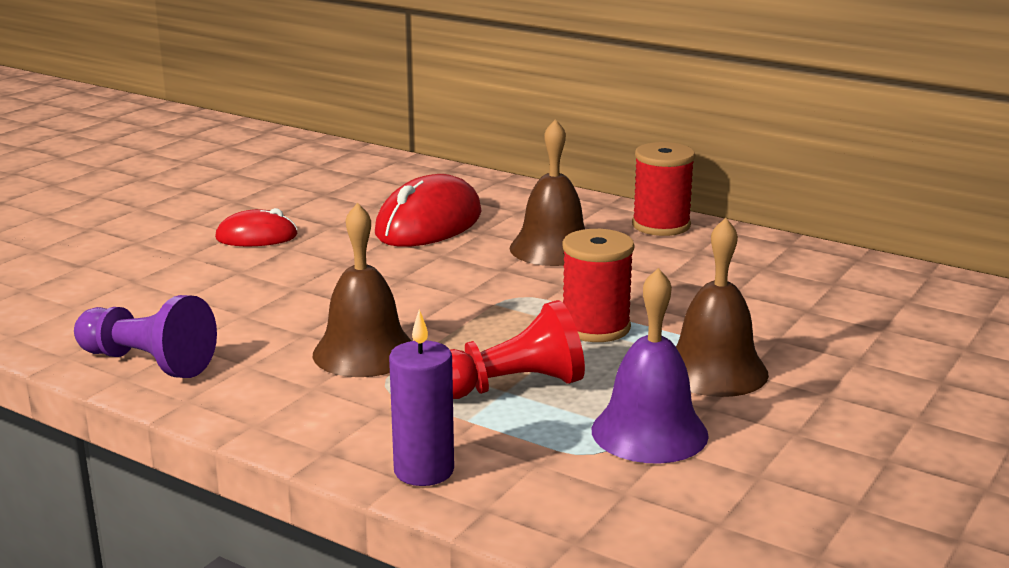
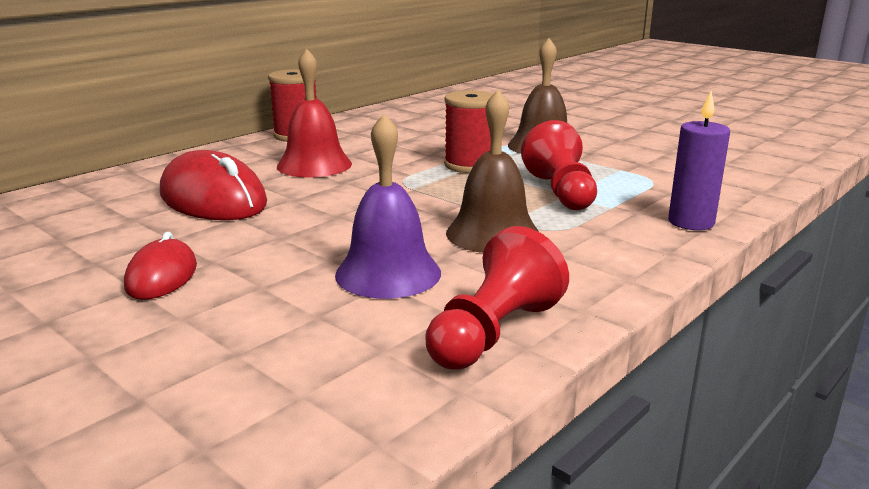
camera: 80 degrees left, 0 degrees up
purple pawn [74,295,217,378] -> red pawn [426,226,569,370]
brown bell [509,119,585,266] -> red bell [277,48,352,177]
purple bell [592,268,709,464] -> purple bell moved to [335,114,441,299]

